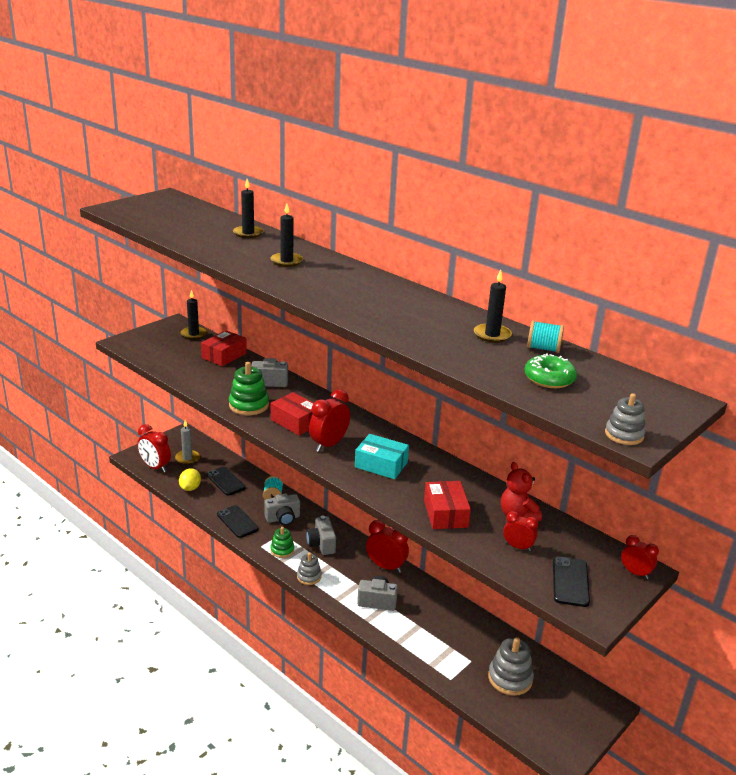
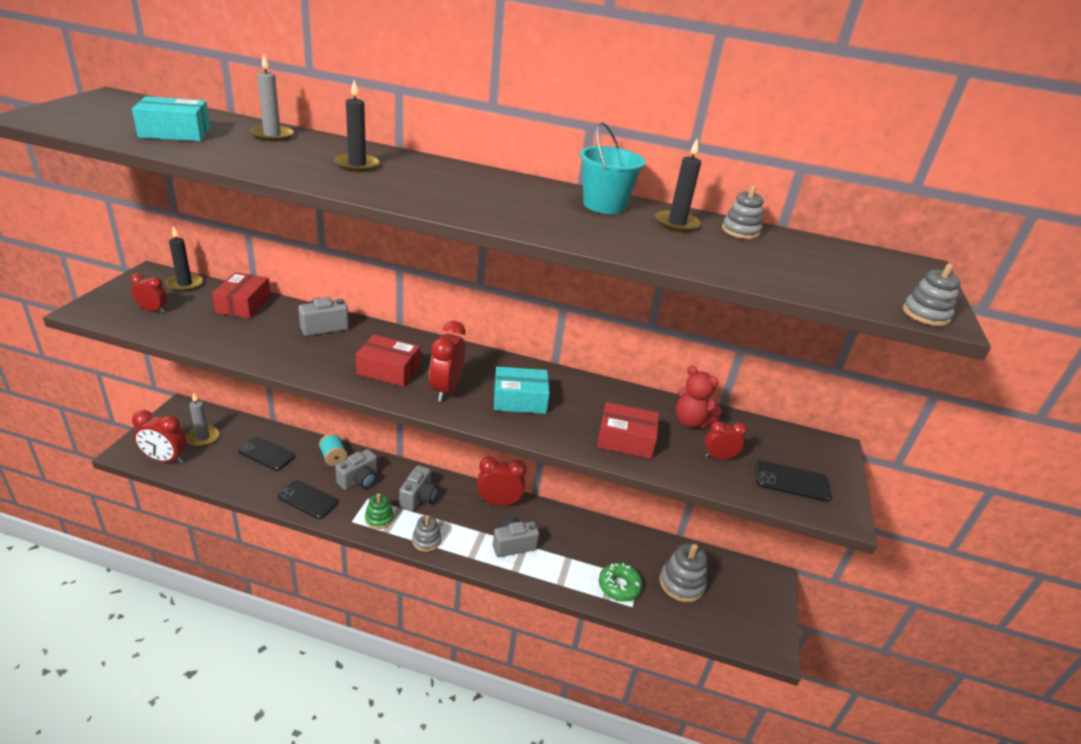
camera: 30 degrees left, 5 degrees up
yellow lemon [179,468,201,491] -> none
green stacking toy [229,362,269,415] -> none
black candle [233,179,264,238] -> grey candle [250,54,294,141]
grey camera [306,516,336,555] -> grey camera turned 120 degrees counterclockwise [399,465,438,511]
red box [424,481,471,529] -> red box turned 45 degrees counterclockwise [597,402,659,459]
green donut [524,353,577,388] -> green donut moved to [599,563,643,602]
turquoise spool [527,320,564,353] -> grey stacking toy [722,186,764,239]
black phone [553,556,590,607] -> black phone turned 60 degrees counterclockwise [755,460,831,502]
red clock [621,535,659,579] -> red clock moved to [130,273,167,313]
none -> turquoise box [132,96,210,141]
none -> turquoise bucket [580,122,646,214]

